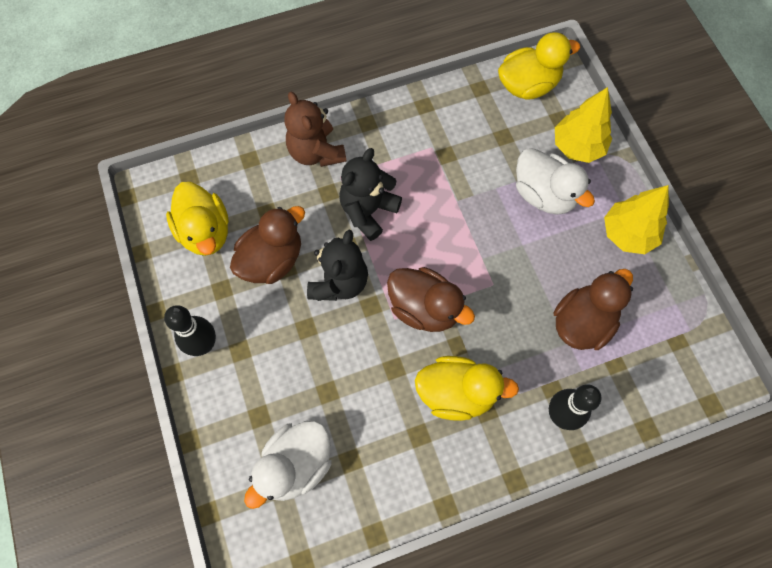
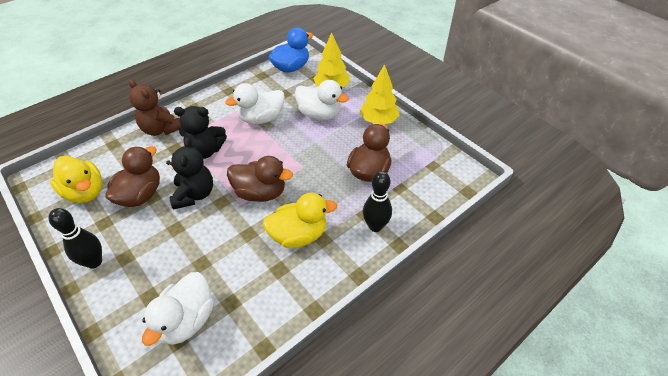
camera: 20 degrees left, 20 degrees down
black teddy bear [339,148,402,241] -> black teddy bear turned 105 degrees counterclockwise [174,106,227,159]
yellow duck [498,32,580,99] -> blue duck [269,27,313,73]
none -> white duck [225,83,285,124]

